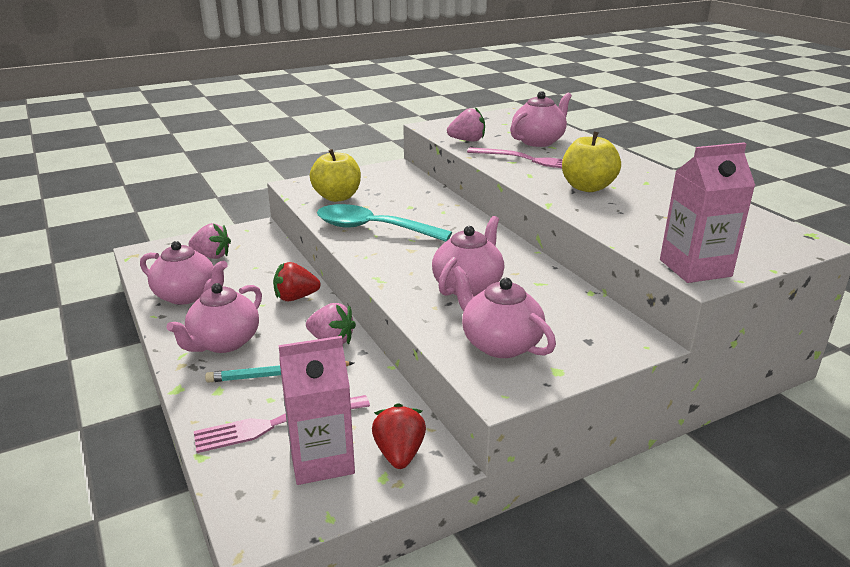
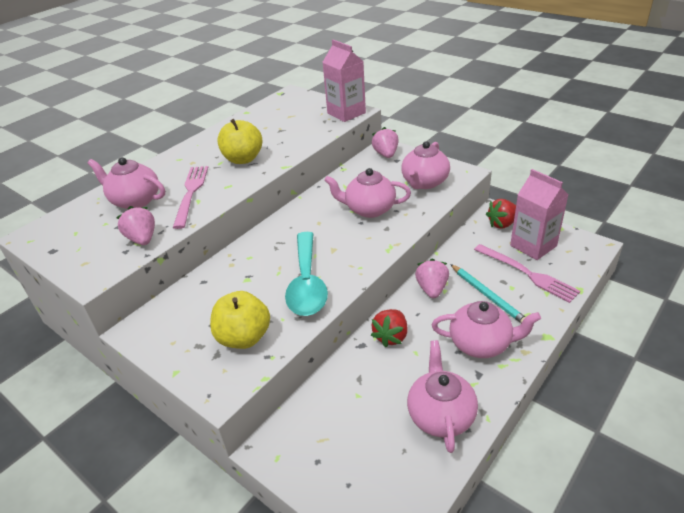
camera: 110 degrees left, 10 degrees up
pink strawberry [189,223,231,259] -> pink strawberry moved to [372,127,399,158]
red strawberry [273,262,321,301] -> red strawberry turned 60 degrees clockwise [371,309,408,347]

